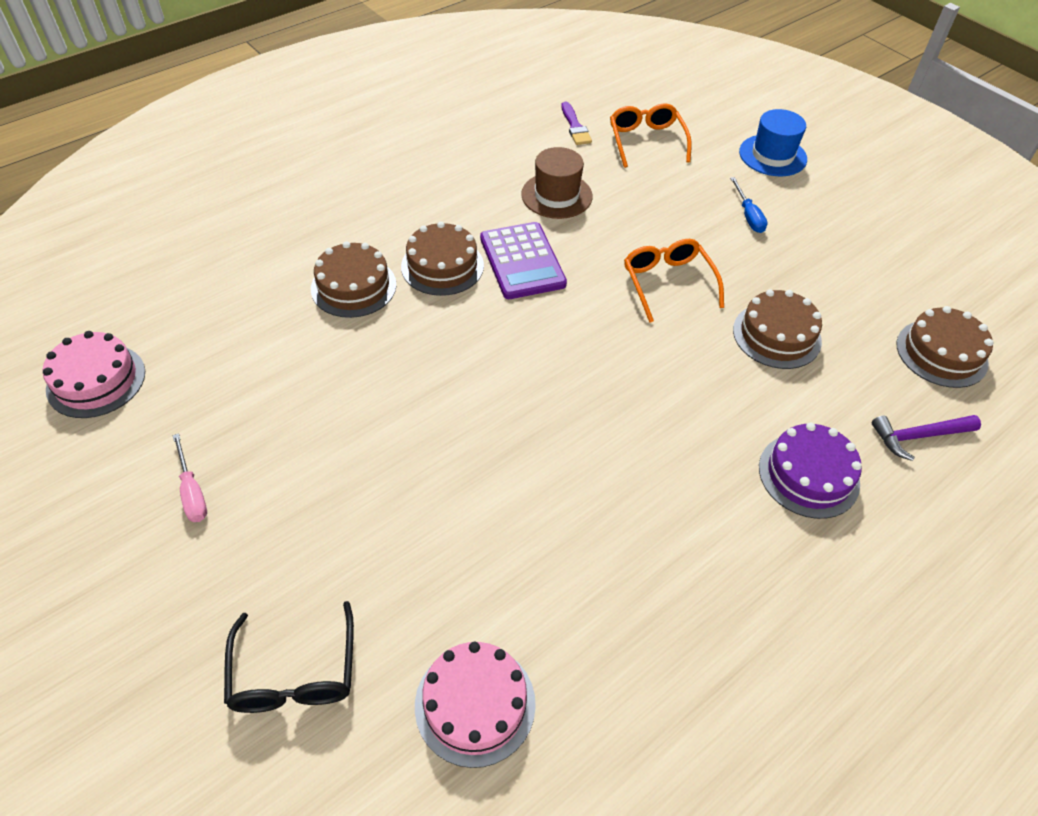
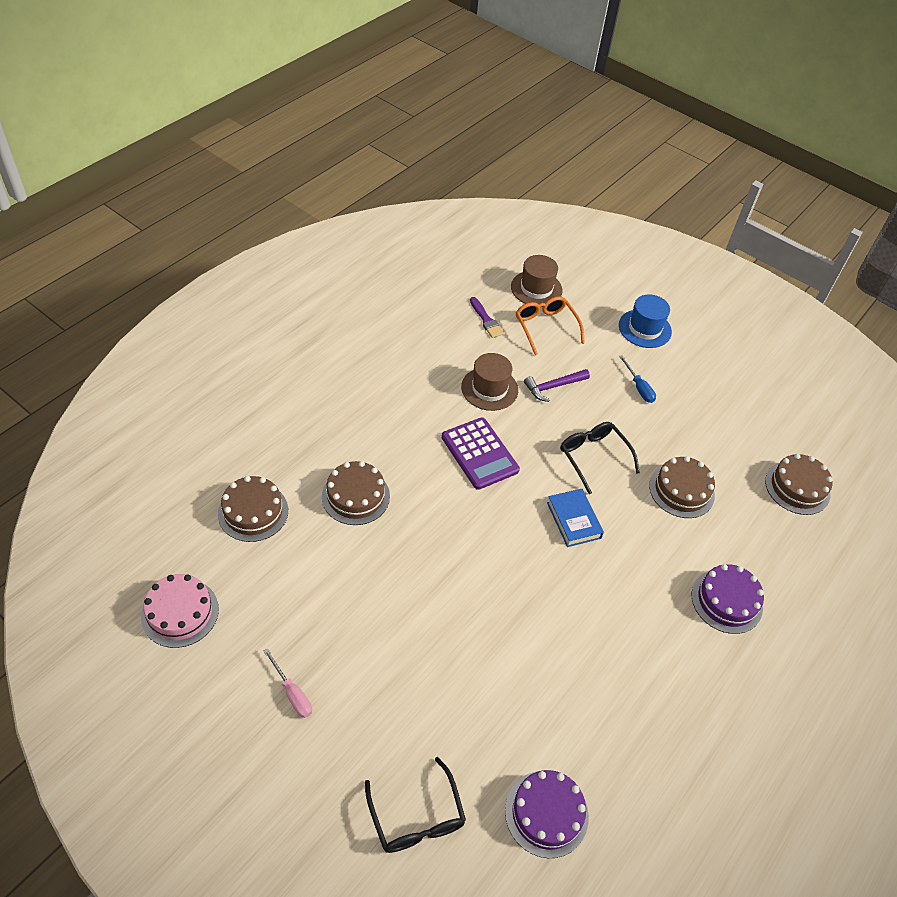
camera: 15 degrees left, 0 degrees up
brown cake [401,221,484,296] -> brown cake moved to [218,476,288,542]
pink cake [415,642,536,768] -> purple cake [505,770,589,858]
orange glasses [624,239,724,323] -> black glasses [560,422,640,494]
purple hammer [872,415,981,461] -> purple hammer moved to [524,369,590,402]
none -> brown hat [511,255,563,307]
none -> blue book [547,489,604,547]

